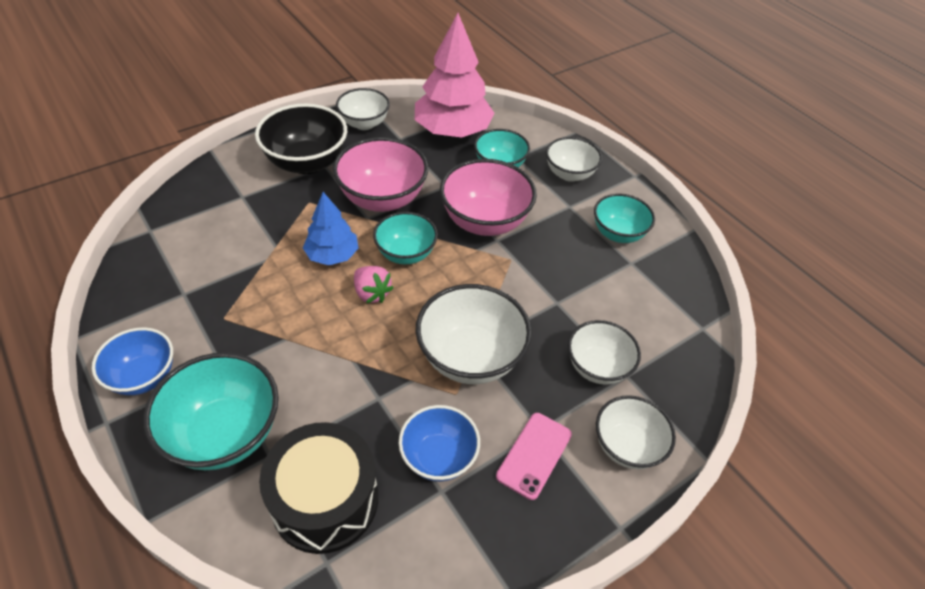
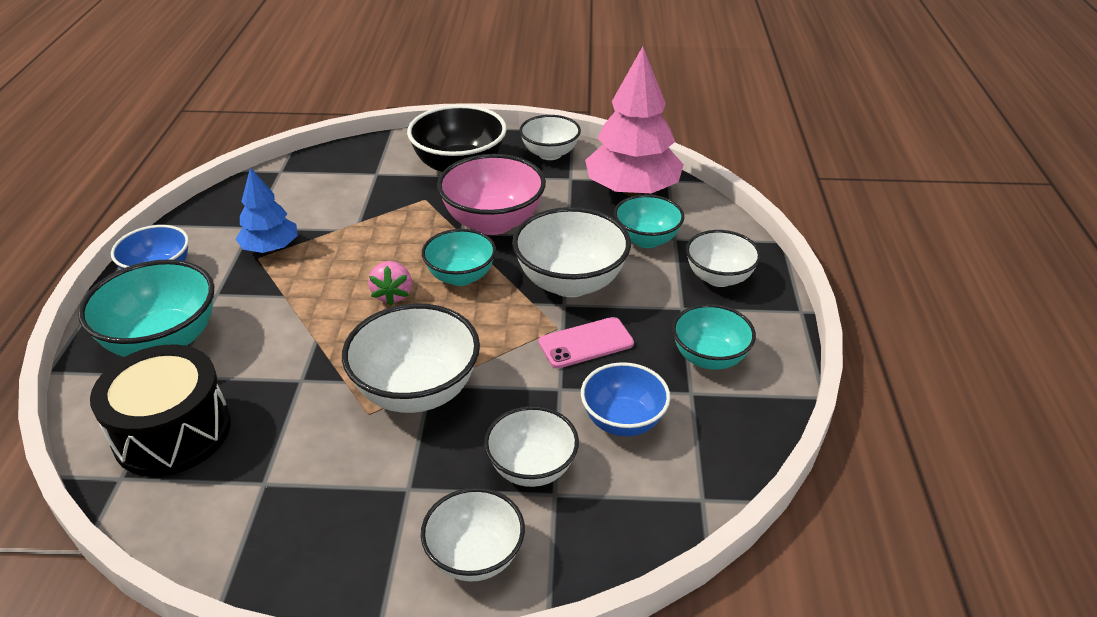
camera: 40 degrees right, 10 degrees down
blue tree [303,192,358,266] -> blue tree moved to [235,167,298,253]
blue bowl [399,405,480,481] -> blue bowl moved to [581,362,670,436]
pink bowl [440,159,537,236] -> white bowl [512,207,631,297]
pink phone [496,413,572,500] -> pink phone moved to [538,317,634,368]

